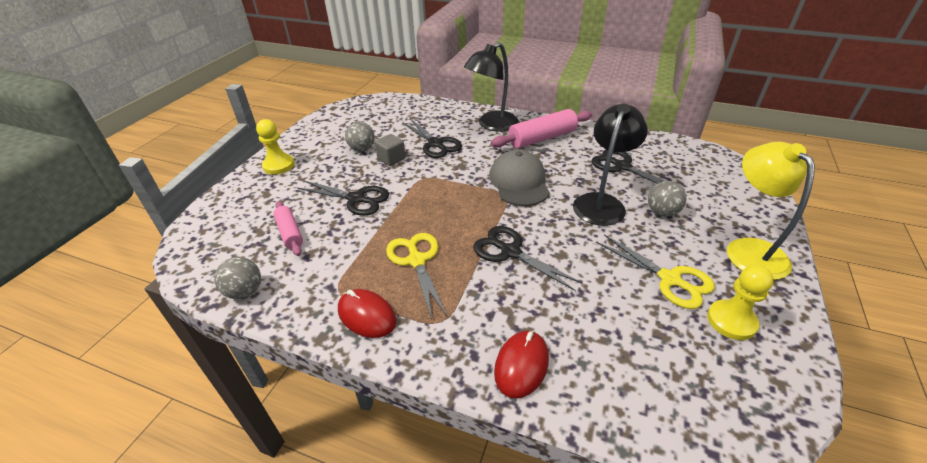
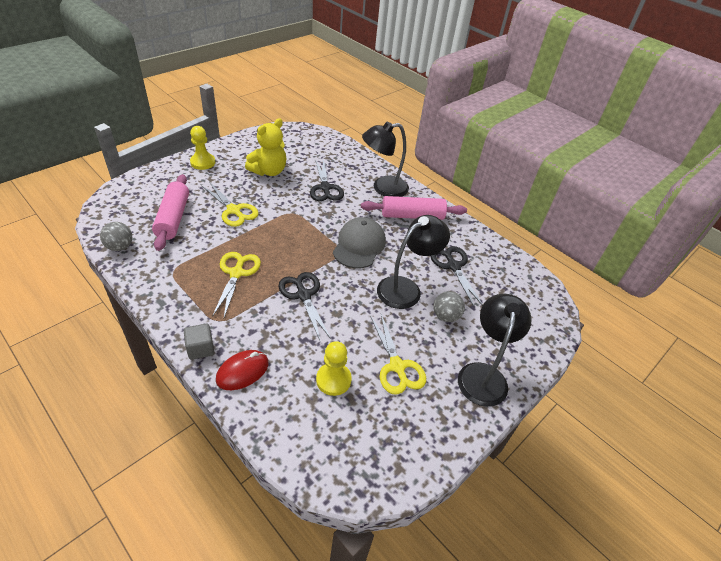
camera: 20 degrees right, 5 degrees up
pink rolling pin [274,201,303,256] -> pink rolling pin [152,174,189,251], size x1.67
black scissors [297,180,389,216] -> yellow scissors [201,182,259,227]
red mouse [338,289,396,338] -> none
grey ball [345,122,375,151] -> yellow teddy bear [245,118,286,176]
grey cube [375,134,405,166] -> grey cube moved to [184,324,214,360]
yellow pawn [707,265,774,340] -> yellow pawn moved to [316,341,352,396]
yellow lamp [727,142,815,280] -> black lamp [458,294,532,407]

